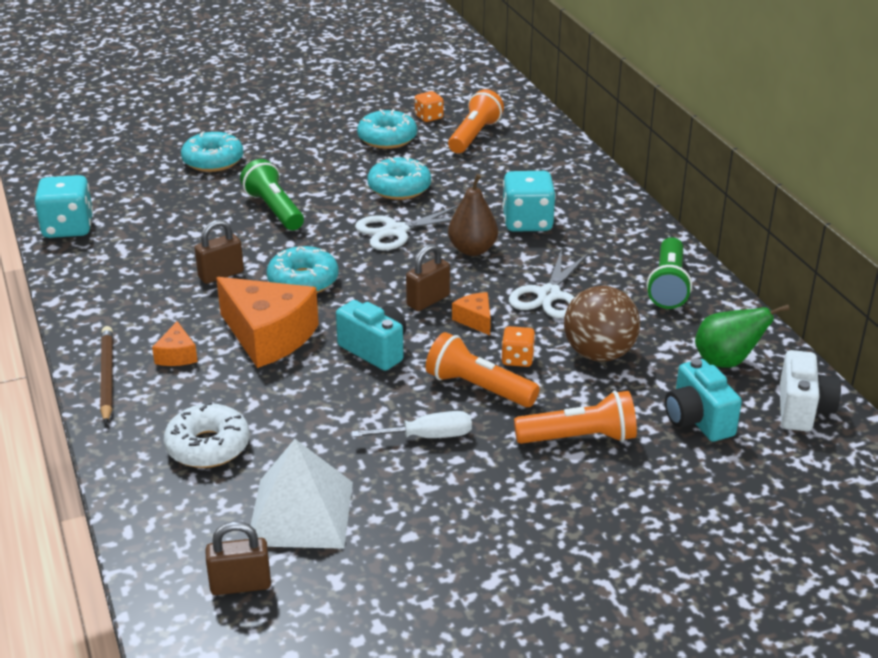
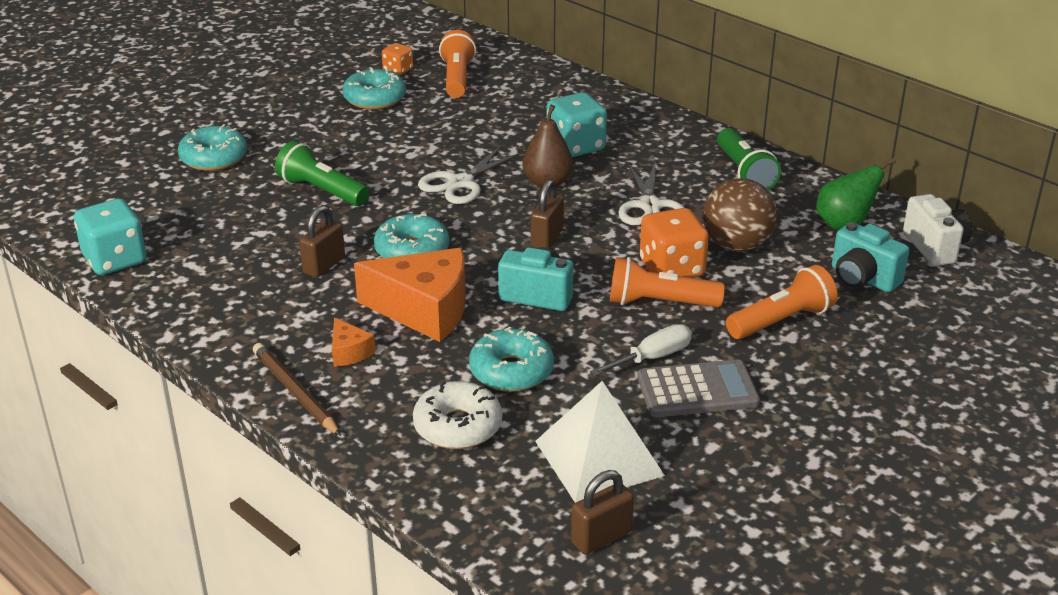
camera: 25 degrees left, 0 degrees up
turquoise donut [367,157,431,200] -> turquoise donut moved to [469,327,554,392]
orange cheese [452,292,491,335] -> none
orange dice [502,326,535,367] -> orange dice [640,208,709,278], size x1.81
none -> grey calculator [637,359,760,417]

